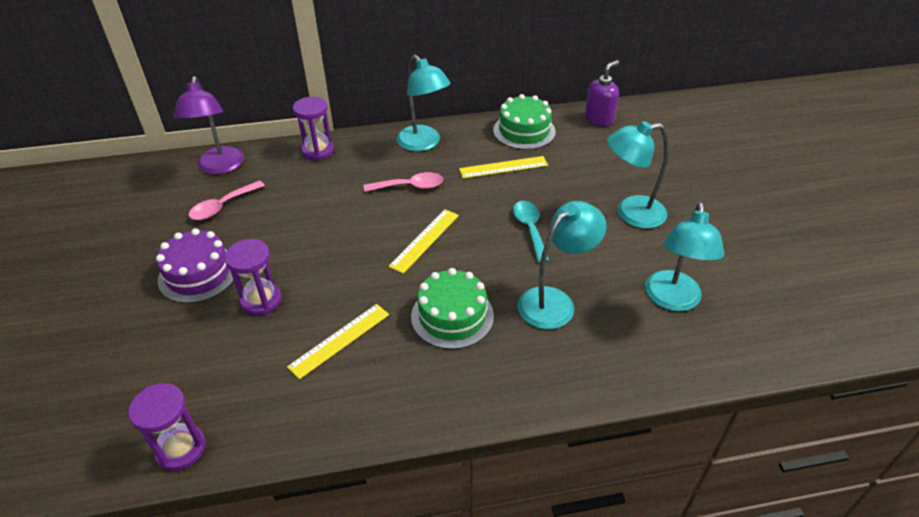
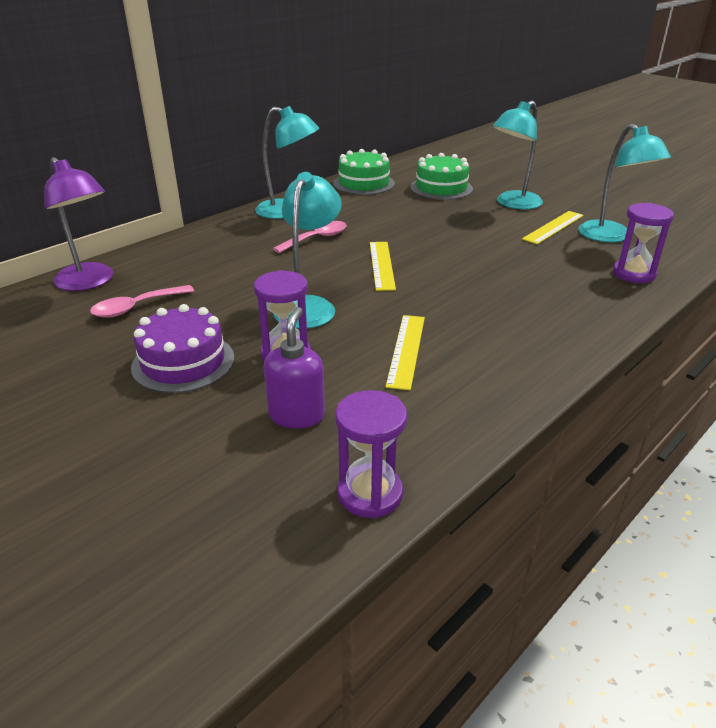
camera: 35 degrees left, 10 degrees down
pink spoon [188,181,265,220] -> pink spoon turned 45 degrees clockwise [90,285,194,318]
purple hourglass [293,97,334,161] -> purple hourglass moved to [613,203,674,283]
green cake [411,268,494,349] -> green cake moved to [410,153,473,200]
yellow ruler [459,156,548,178] -> yellow ruler moved to [522,211,584,244]
turquoise spoon [513,201,549,263] -> none
turquoise lamp [518,201,606,329] -> turquoise lamp moved to [273,172,342,329]
purple soap dispenser [585,60,619,126] -> purple soap dispenser moved to [264,307,325,429]

